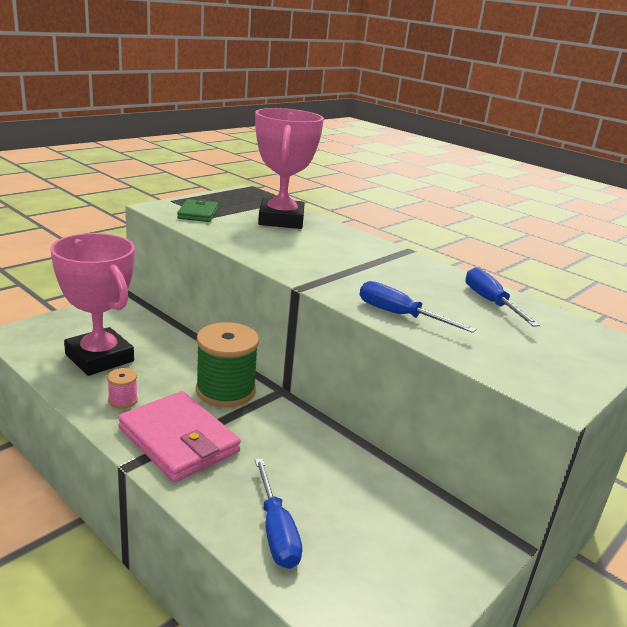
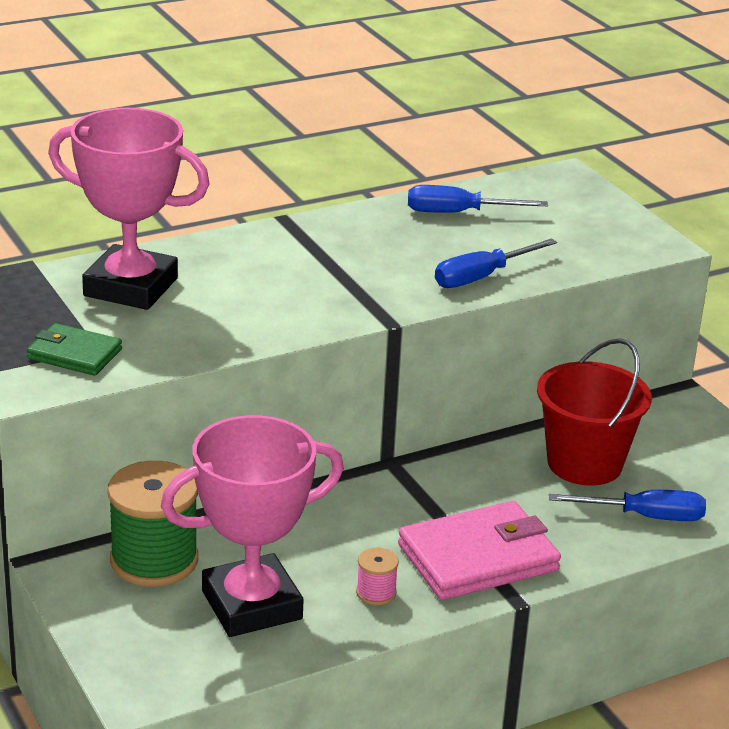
camera: 70 degrees left, 5 degrees up
green spool [196,322,259,407] -> green spool moved to [108,461,198,587]
none -> red bucket [537,338,652,486]

